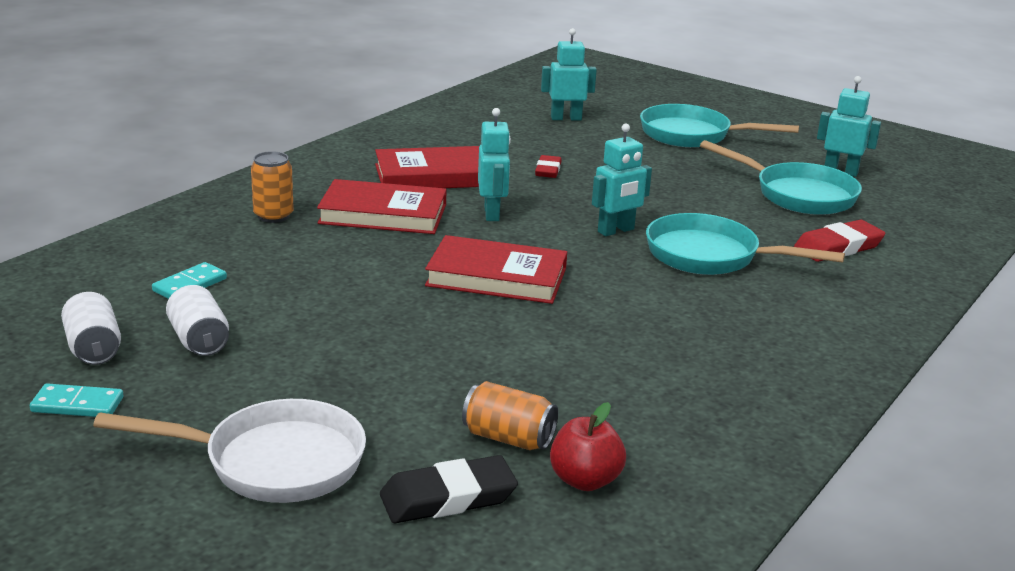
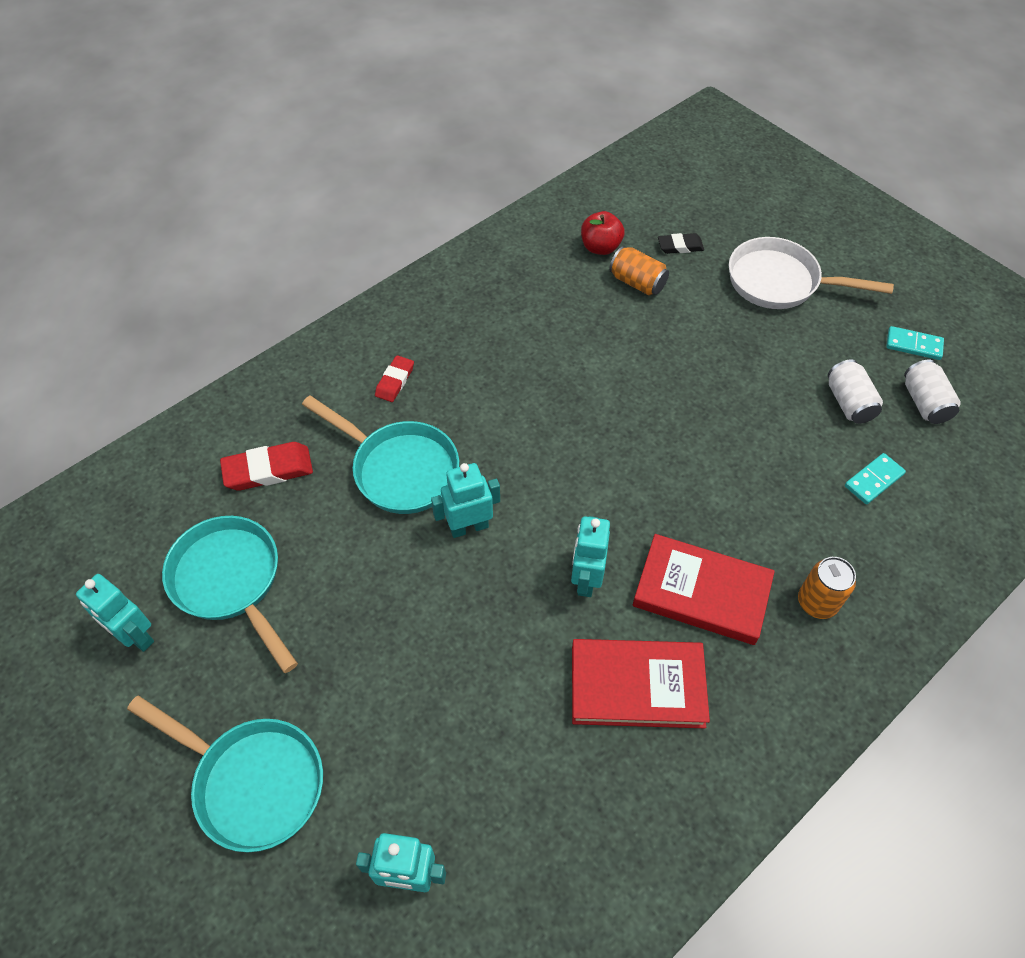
camera: 165 degrees left, 30 degrees up
black eraser [380,455,518,523] -> black eraser [658,233,704,254], size x0.63
red book [425,235,567,304] -> none
red eraser [535,155,561,178] -> red eraser moved to [375,355,414,402]

